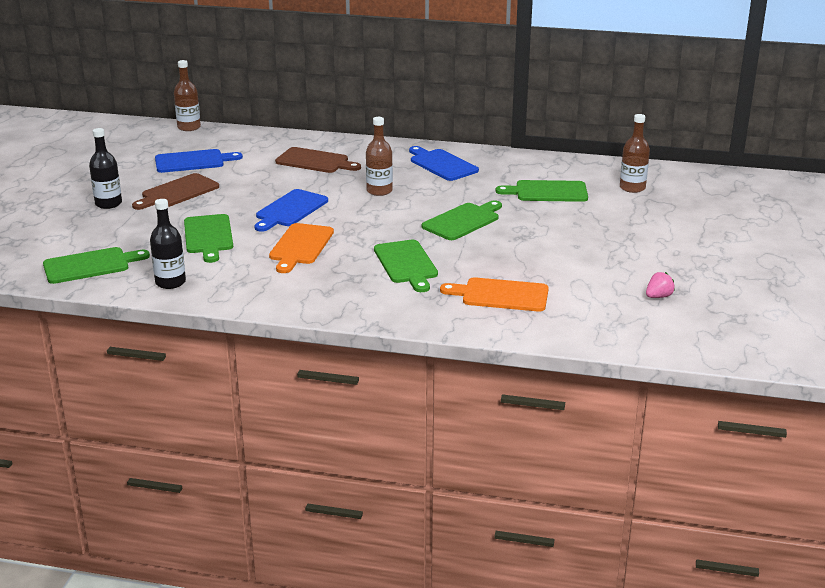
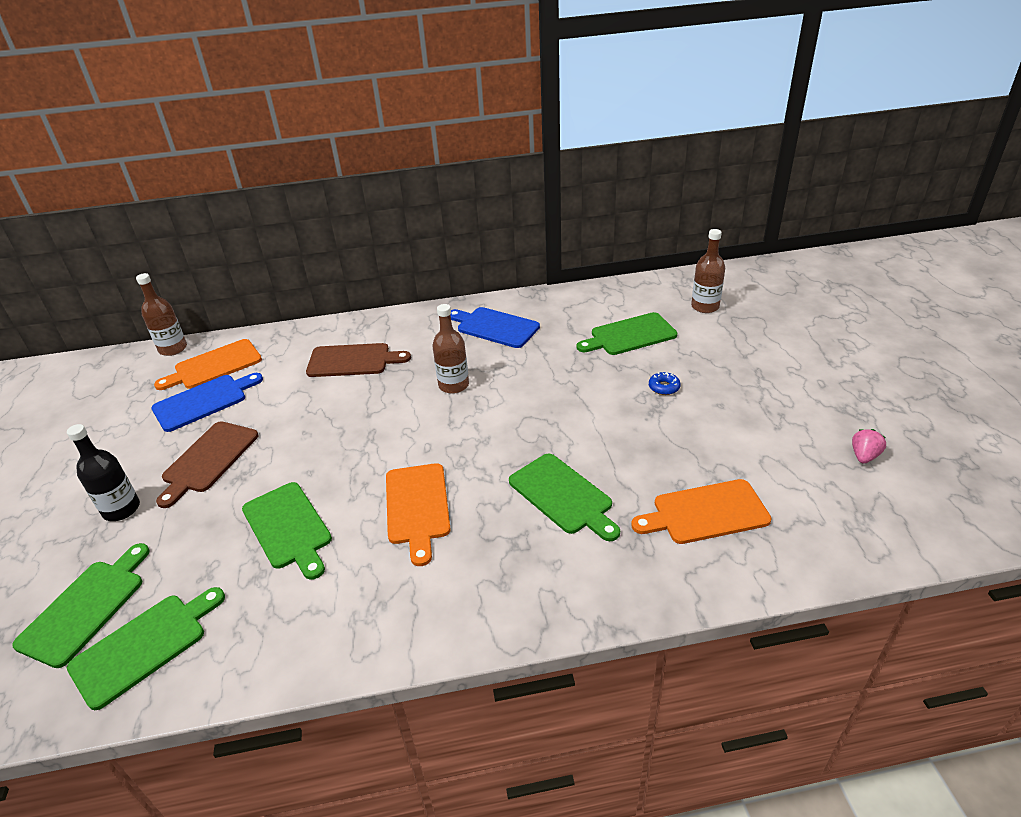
camera: 20 degrees left, 10 degrees up
black bottle [150,199,186,289] -> none
blue cutting board [254,189,328,232] -> none
green cutting board [422,200,502,240] -> green cutting board moved to [12,543,150,668]
none -> orange cutting board [154,339,262,390]
none -> blue donut [649,372,681,395]

